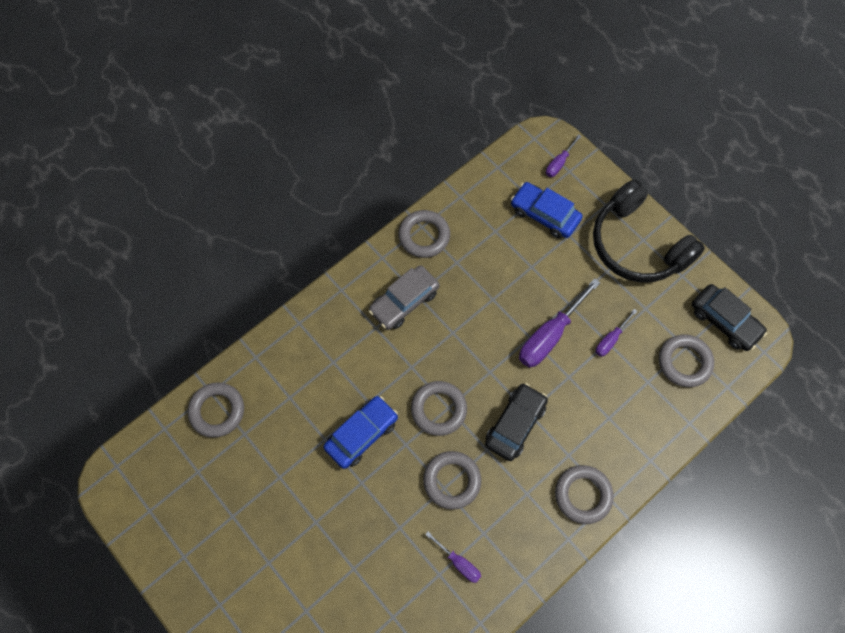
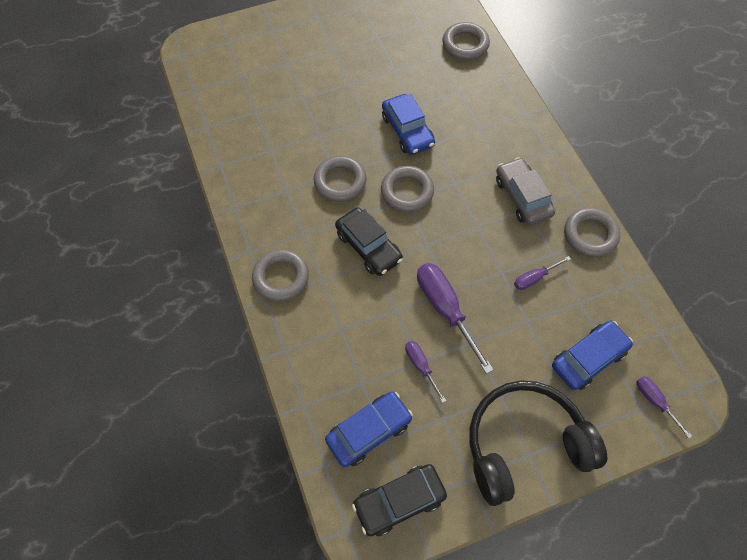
camera: 110 degrees right, 5 degrees down
purple screwdriver [425,532,481,583] -> purple screwdriver moved to [514,256,571,290]
grey ring [659,334,714,387] -> blue car [325,392,413,467]

